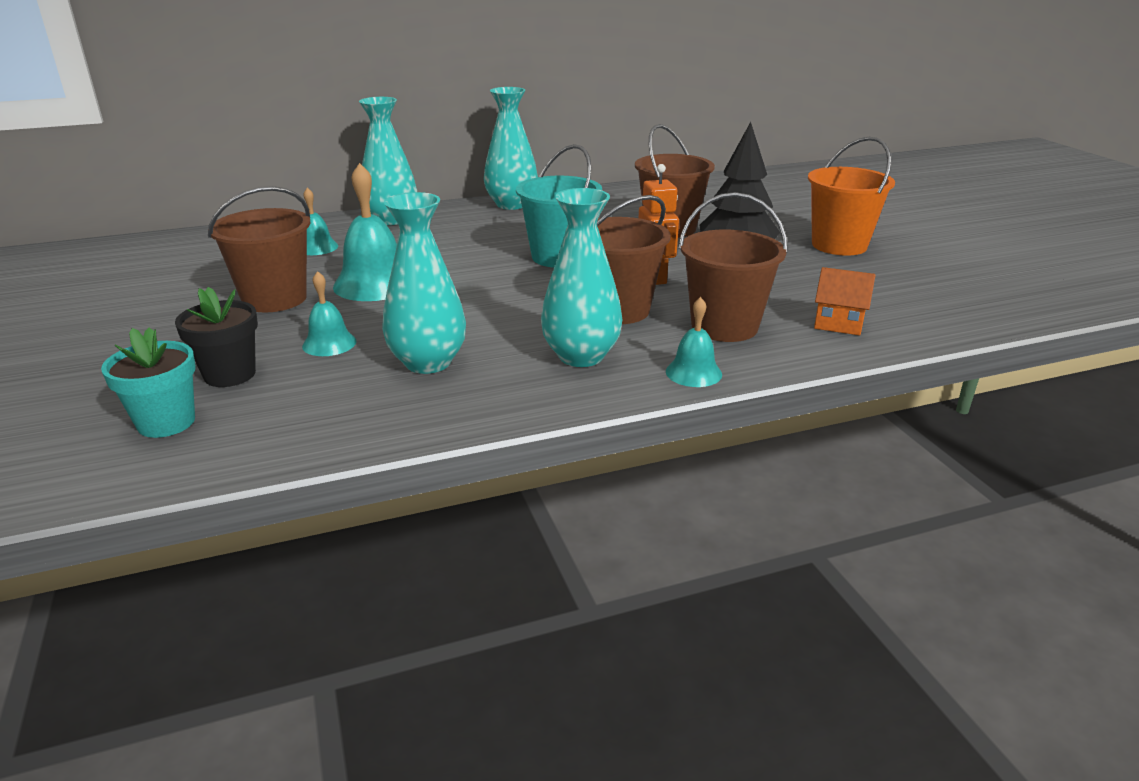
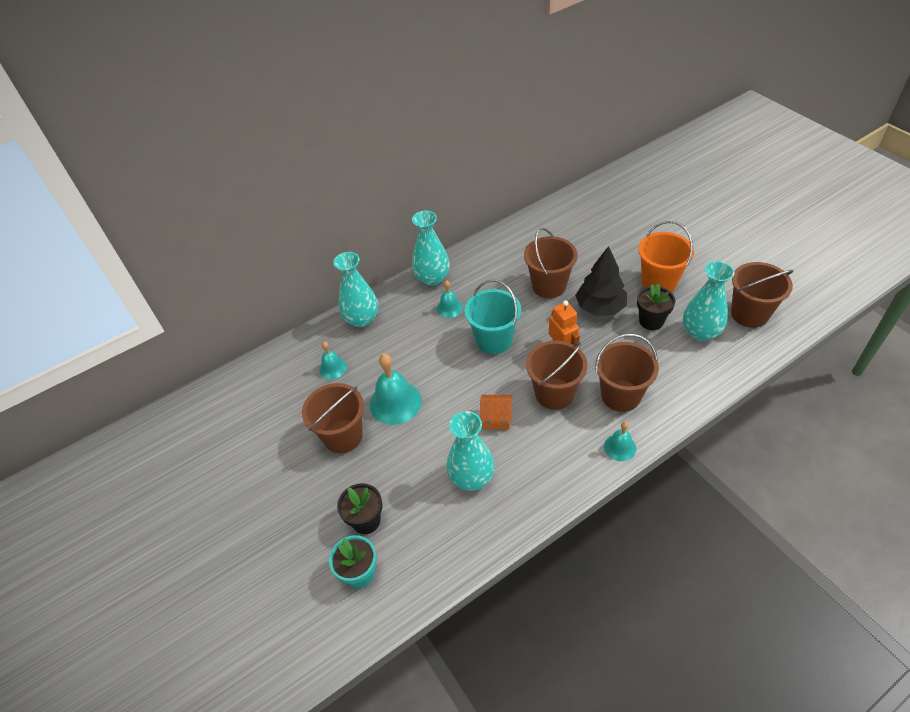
camera: 10 degrees left, 20 degrees up
turquoise bell [302,271,357,356] -> turquoise bell moved to [437,280,463,318]
turquoise vase [541,188,623,367] -> turquoise vase moved to [683,261,735,341]
orange house [814,267,876,335] -> orange house moved to [480,395,512,429]
none -> black flower pot [637,284,675,330]
none -> brown bucket [731,262,793,328]

